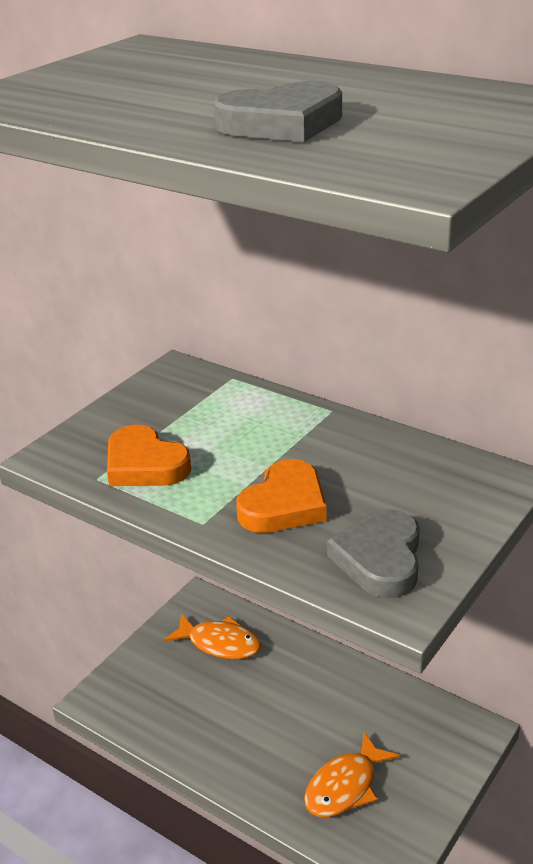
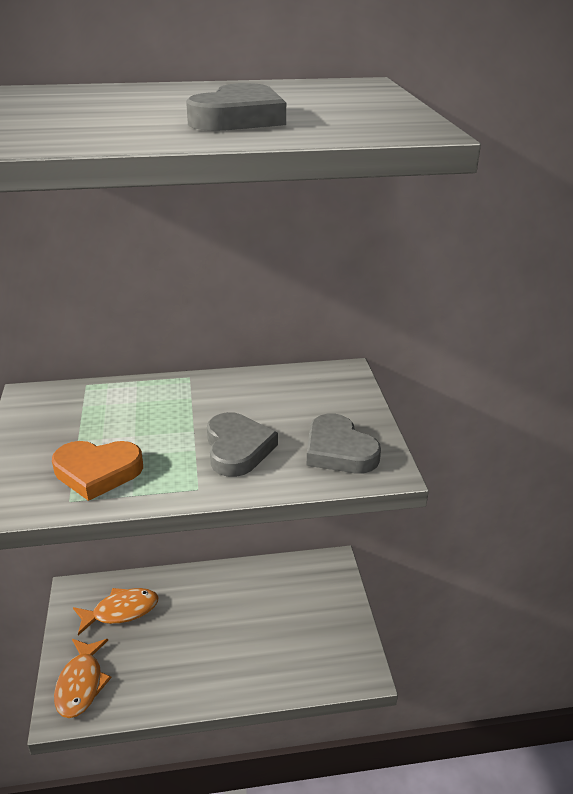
camera: 45 degrees left, 0 degrees up
orange heart [236,459,327,533] -> grey heart [207,412,278,477]
orange fish [304,732,400,817] -> orange fish moved to [54,639,112,718]

